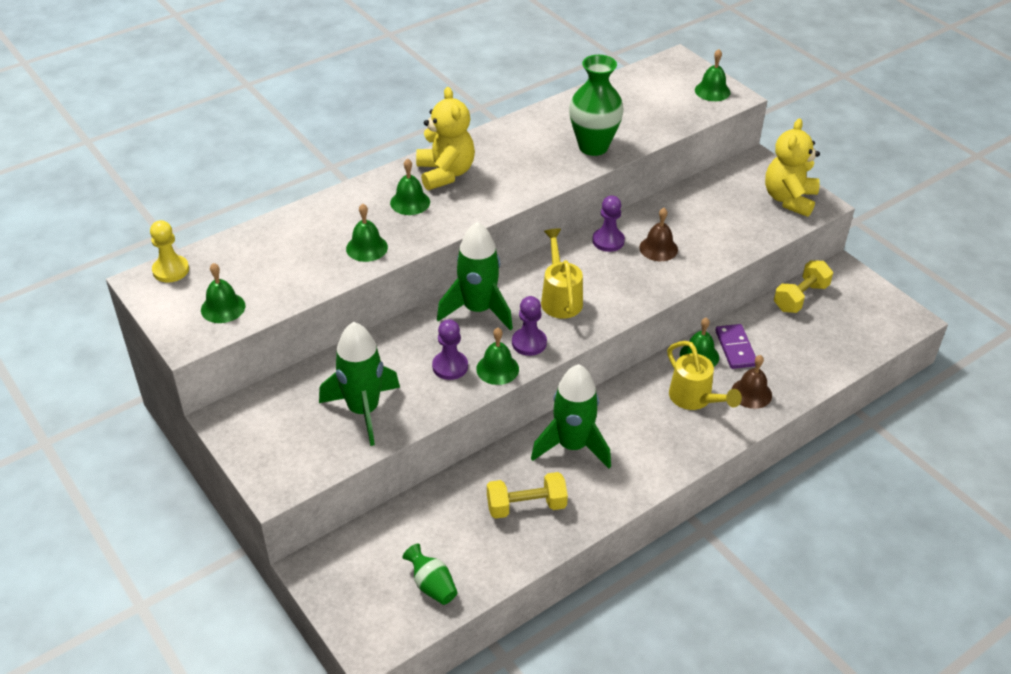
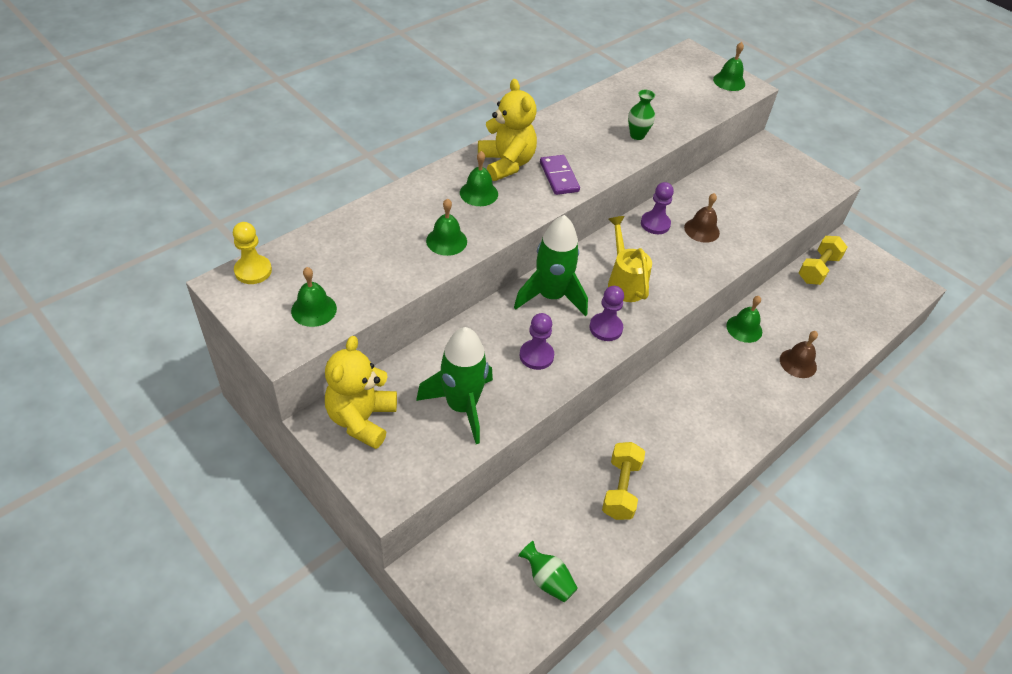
camera: 10 degrees left, 5 degrees up
green bell [476,328,519,385] -> none
yellow dumbbell [487,472,568,519] -> yellow dumbbell turned 60 degrees counterclockwise [602,442,645,520]
green rocket [531,364,611,468] -> none
green vase [569,55,624,156] -> green vase [628,90,655,140], size x0.53
yellow watering can [667,341,742,410] -> none
purple domino [715,324,756,369] -> purple domino moved to [540,155,580,195]
yellow teddy bear [765,118,820,217] -> yellow teddy bear moved to [325,336,397,449]

